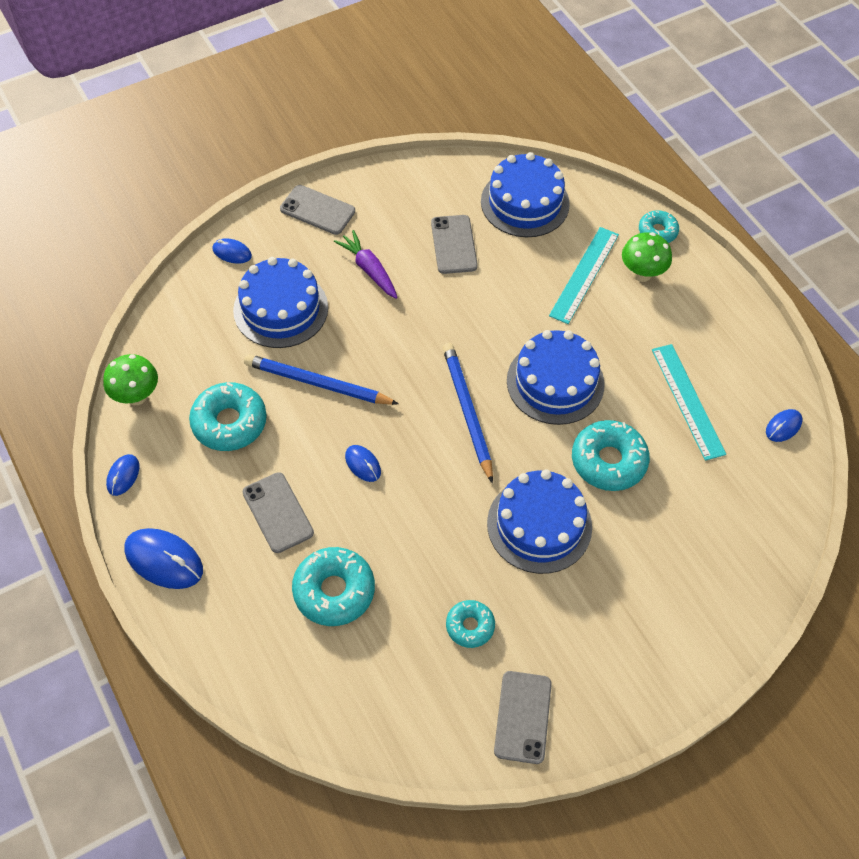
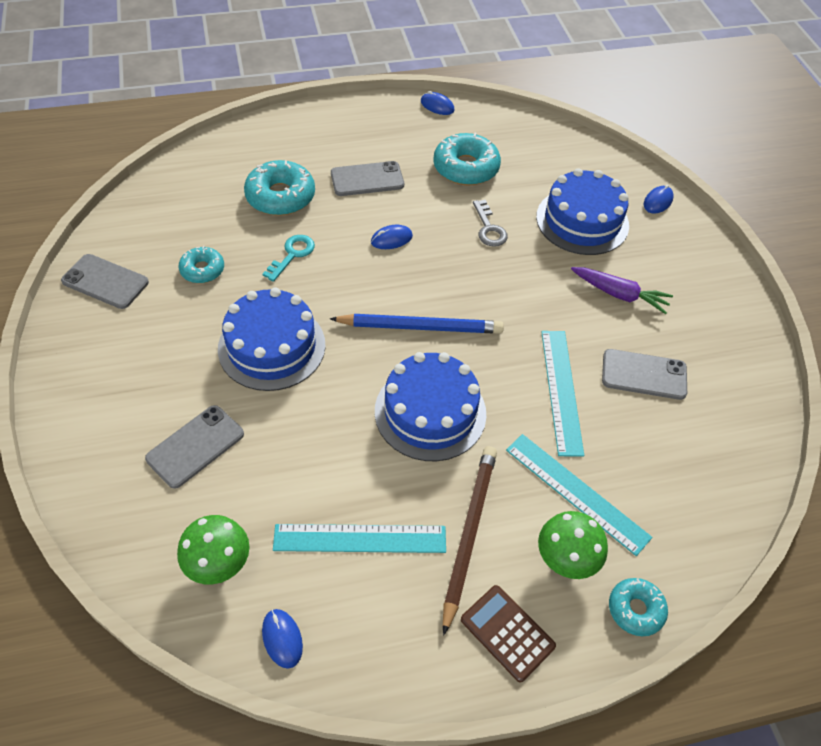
camera: 105 degrees right, 5 degrees down
green mushroom [103,354,158,405] -> green mushroom moved to [177,515,249,584]
blue mouse [124,528,203,589] -> none
blue pencil [244,354,399,405] -> grey key [473,200,508,247]
grey phone [280,185,355,235] -> grey phone moved to [145,405,244,489]
purple carrot [334,230,398,299] -> purple carrot turned 45 degrees clockwise [571,267,673,314]
blue cake [481,152,570,237] -> none
turquoise donut [572,420,650,491] -> none
none -> turquoise key [263,235,315,282]
none -> brown pencil [443,446,497,636]
none -> brown calculator [461,585,556,683]
none -> turquoise ruler [541,331,584,457]

